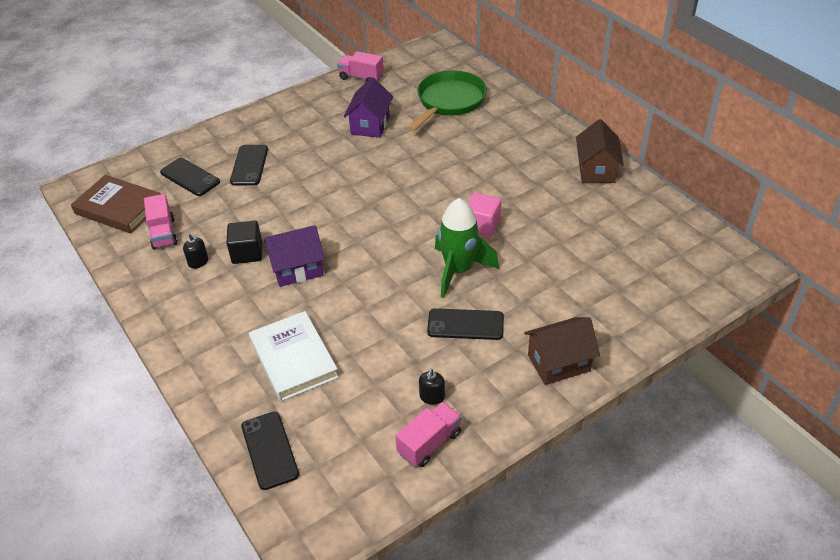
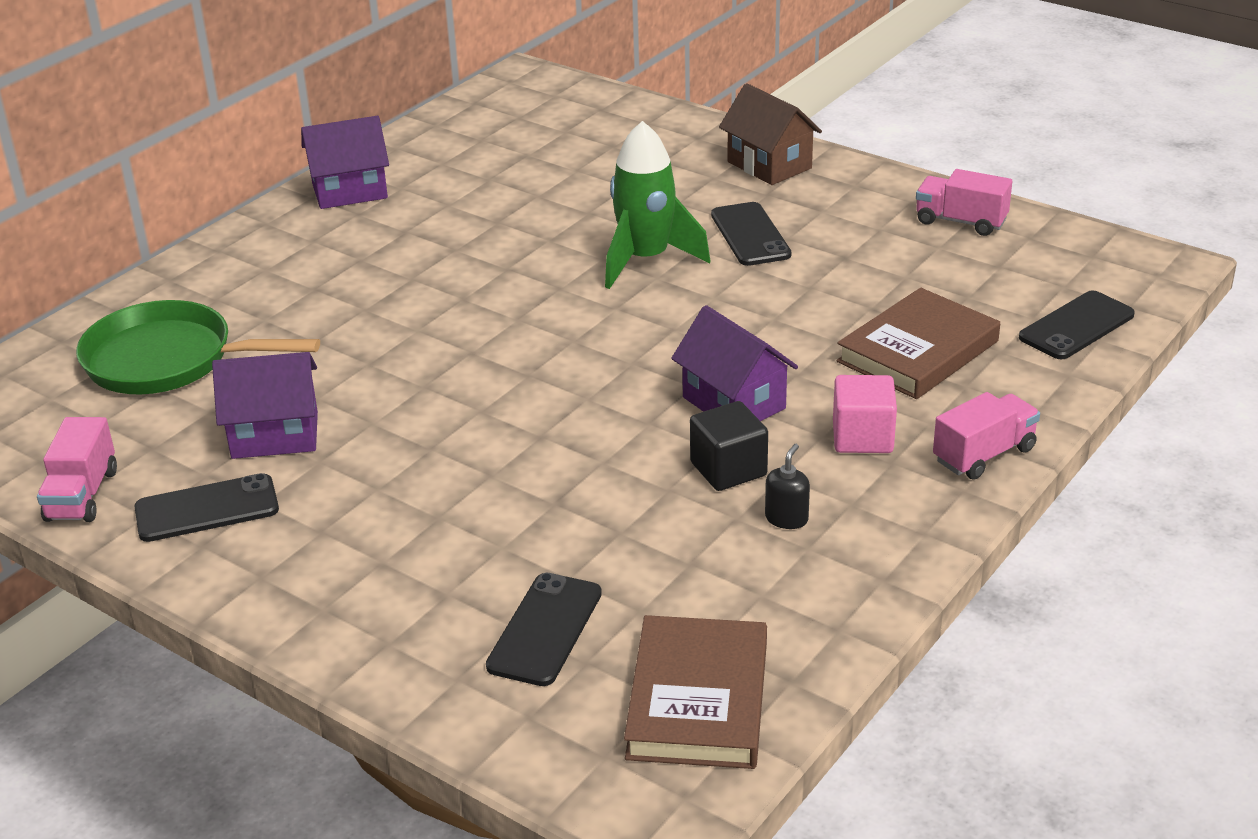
camera: 110 degrees left, 10 degrees down
pink truck [144,194,178,250] -> pink truck moved to [933,392,1040,480]
black phone [230,145,268,185] -> black phone moved to [135,473,279,542]
white book [249,311,339,402] -> brown book [837,288,1000,399]
black soap dispenser [419,369,445,405] -> none
pink cube [468,193,501,237] -> pink cube moved to [833,375,897,453]
brown house [576,119,624,183] -> purple house [301,116,389,209]

